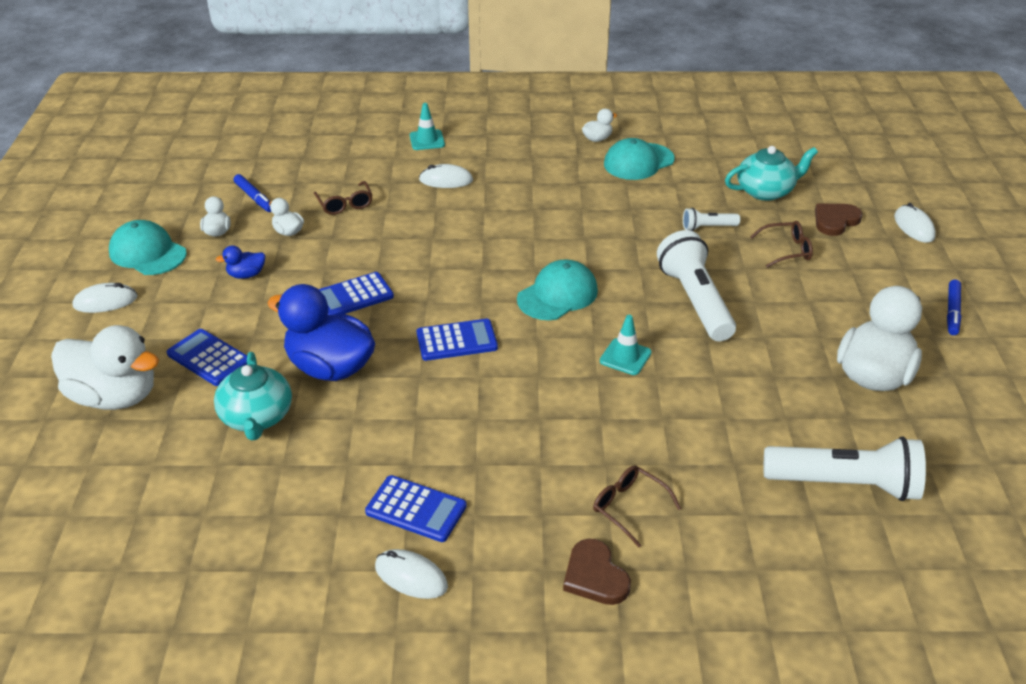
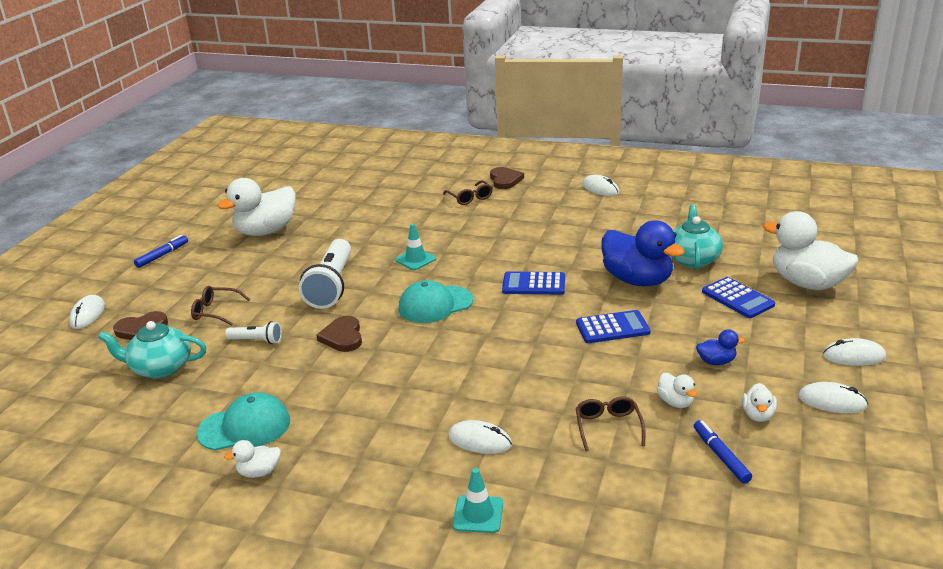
camera: 160 degrees left, 10 degrees down
turquoise cap [109,220,187,275] -> white mouse [798,382,868,413]
blue calculator [365,475,467,542] -> none
white flashlight [764,437,926,501] -> none
none -> brown heart [316,316,362,352]

